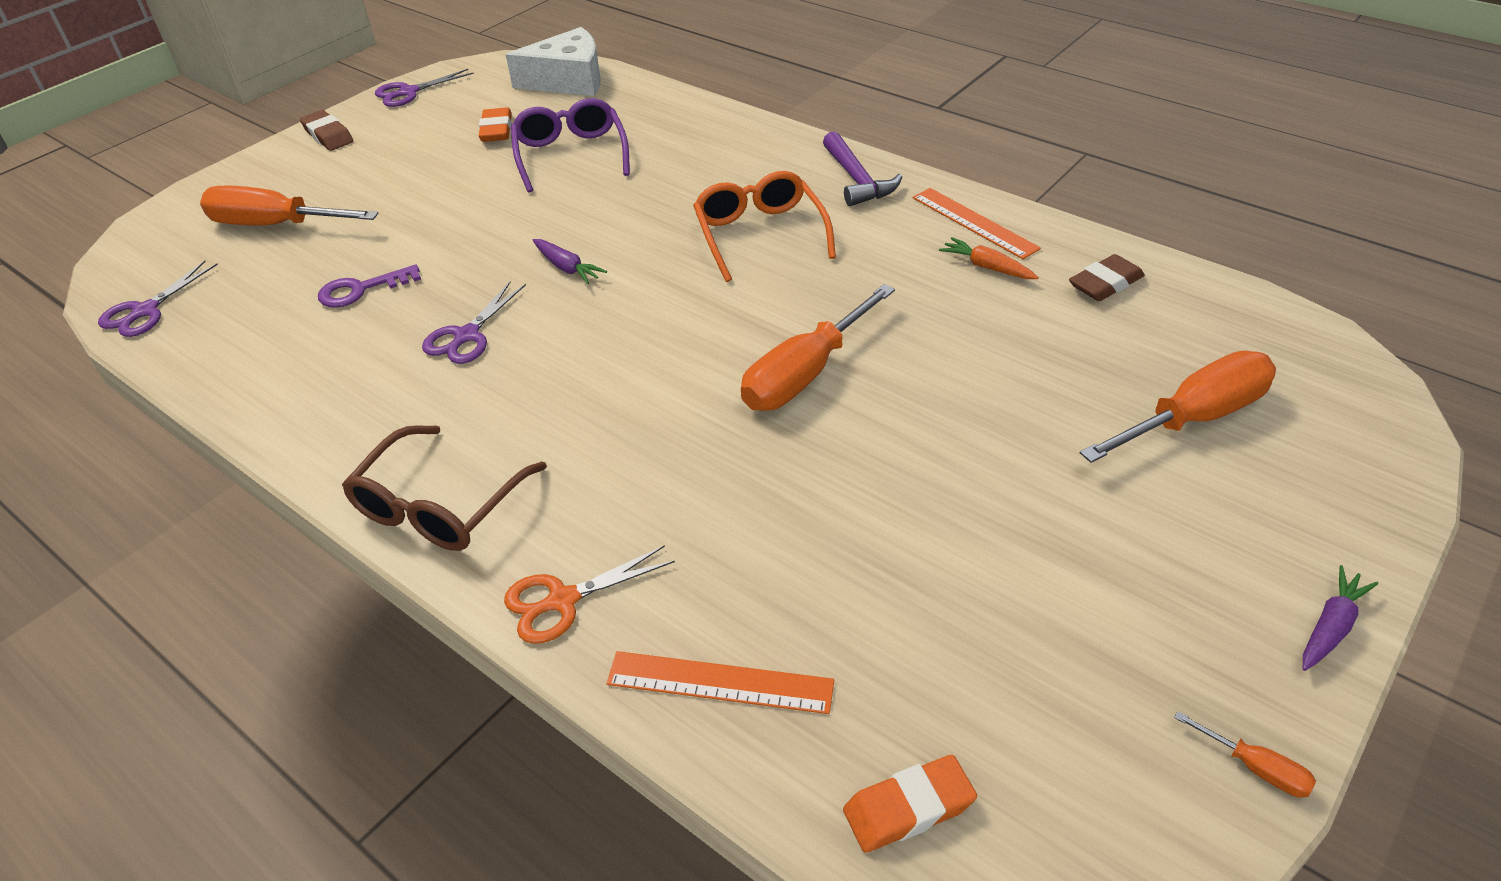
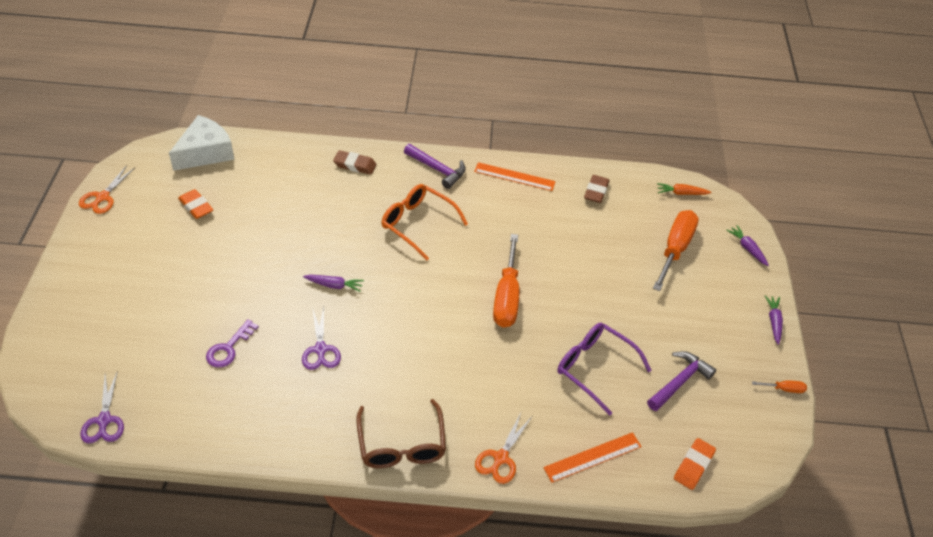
camera: 40 degrees left, 5 degrees up
orange screwdriver [200,185,379,225] -> none
brown eraser [300,110,353,151] -> brown eraser moved to [333,150,377,175]
purple scissors [375,69,474,107] -> orange scissors [79,165,135,214]
purple glasses [511,98,630,192] -> purple glasses moved to [557,323,652,416]
orange carrot [939,237,1039,279] -> orange carrot moved to [657,183,712,195]
none -> purple hammer [647,351,716,411]
none -> purple carrot [726,225,769,266]

